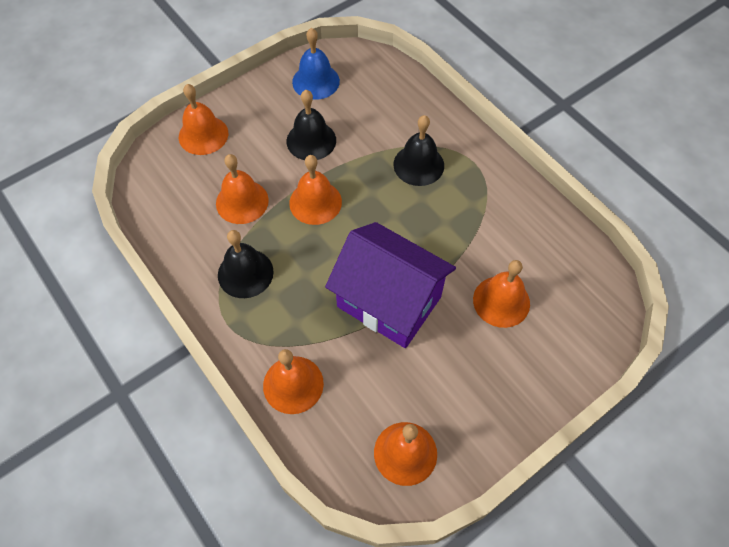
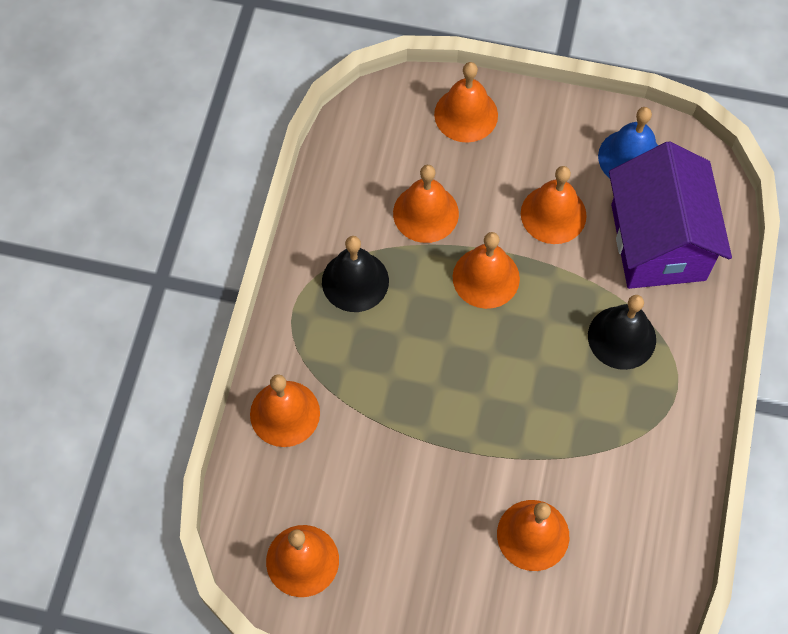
camera: 50 degrees right, 5 degrees up
black bell [287,90,336,160] -> orange bell [521,166,587,244]
purple house [325,222,456,348] -> purple house moved to [609,141,732,289]

